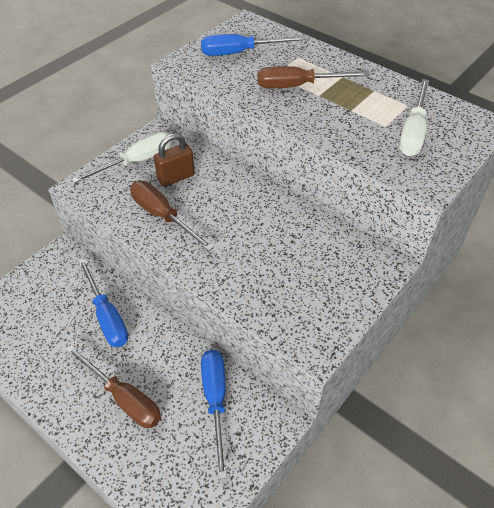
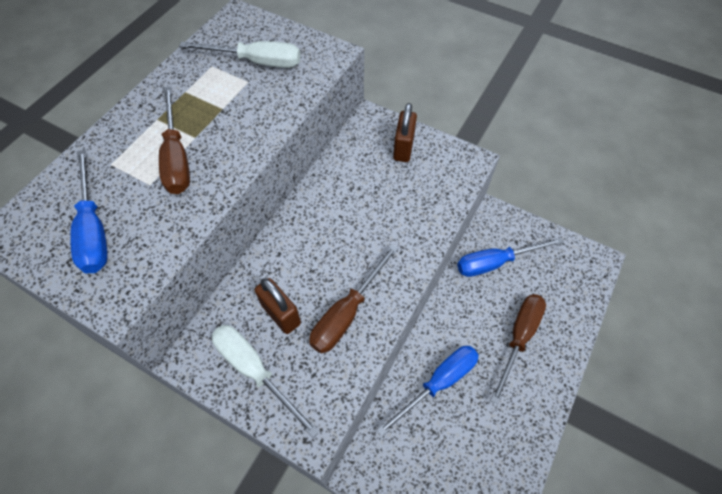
camera: 100 degrees left, 10 degrees up
none -> brown padlock [393,103,417,162]

